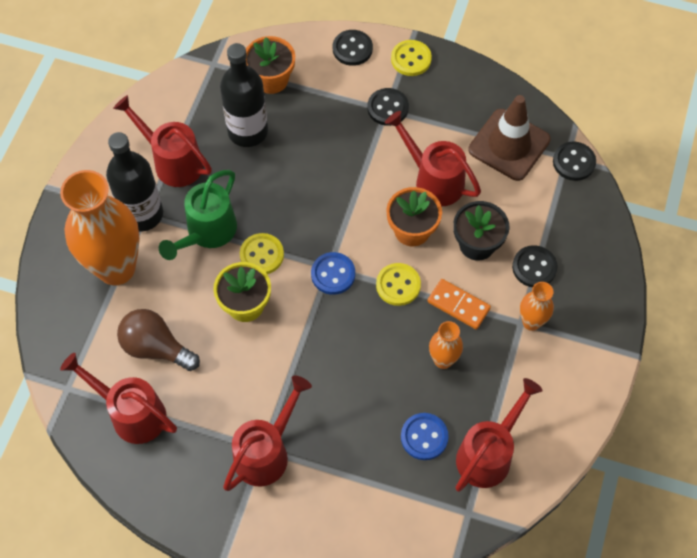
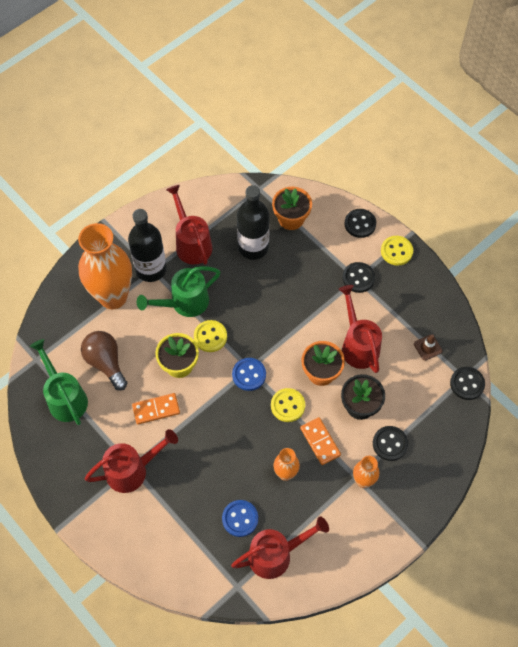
camera: 30 degrees right, 0 degrees up
red watering can [60,353,177,444] -> green watering can [30,339,88,425]
brown traffic cone [468,95,551,181] -> brown traffic cone [414,334,442,361], size x0.44
none -> orange domino [132,393,180,425]

